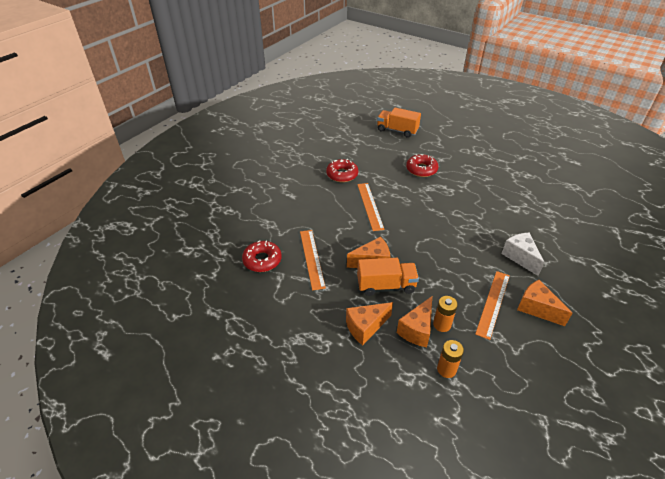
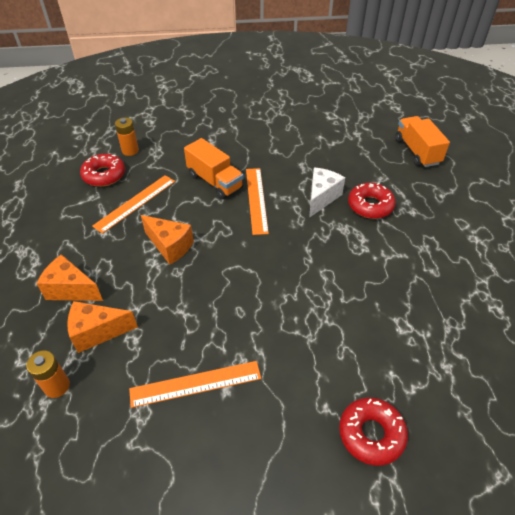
camera: 50 degrees right, 5 degrees up
red donut [326,159,358,182] -> red donut moved to [339,398,408,466]
orange ruler [357,183,385,231] -> orange ruler turned 45 degrees counterclockwise [246,168,269,235]
orange truck [357,258,419,296] -> orange truck moved to [184,138,243,199]
orange battery [433,296,458,332] -> orange battery moved to [115,118,139,156]
white cheese [501,232,545,276] -> white cheese moved to [309,167,345,218]
orange cheese [517,280,573,326] -> none

